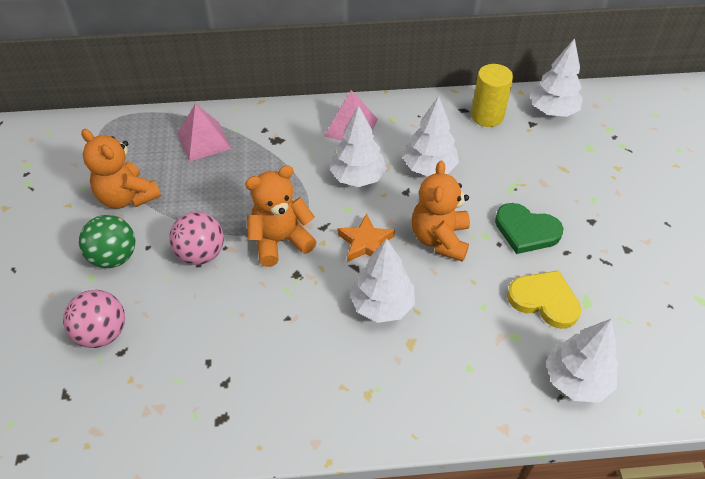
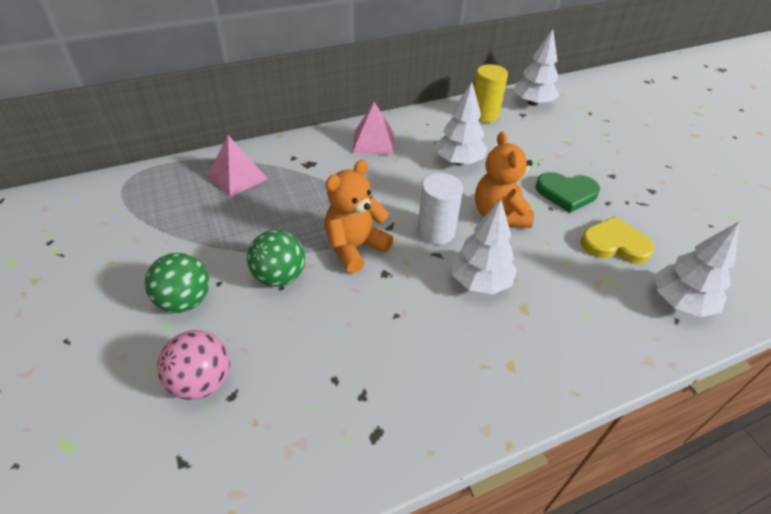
camera: 20 degrees left, 5 degrees down
orange teddy bear [81,129,161,208] -> none
pink ball [169,212,224,265] -> green ball [247,230,305,287]
white tree [330,106,387,187] -> none
orange star [338,213,395,262] -> white cylinder [418,173,463,245]

